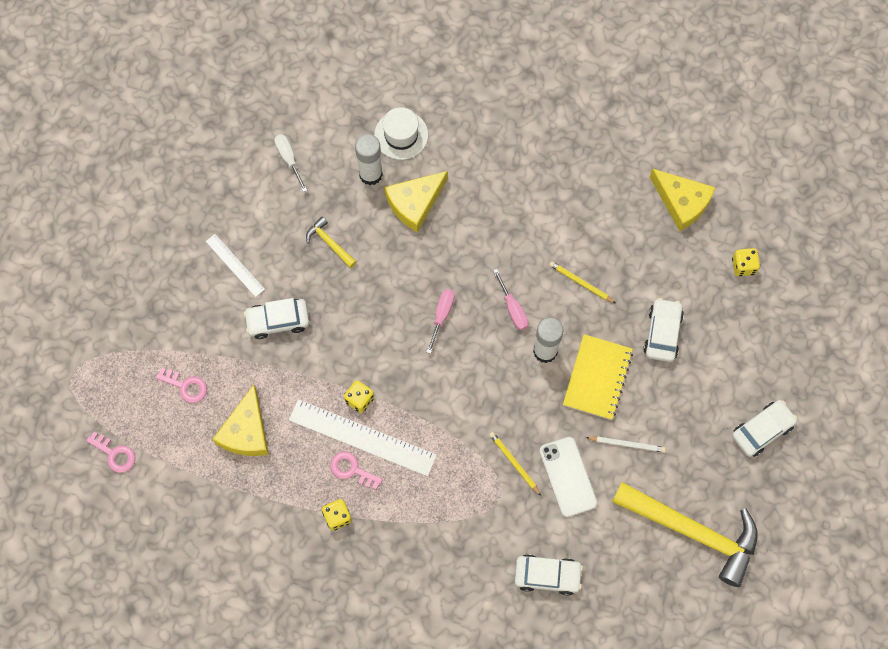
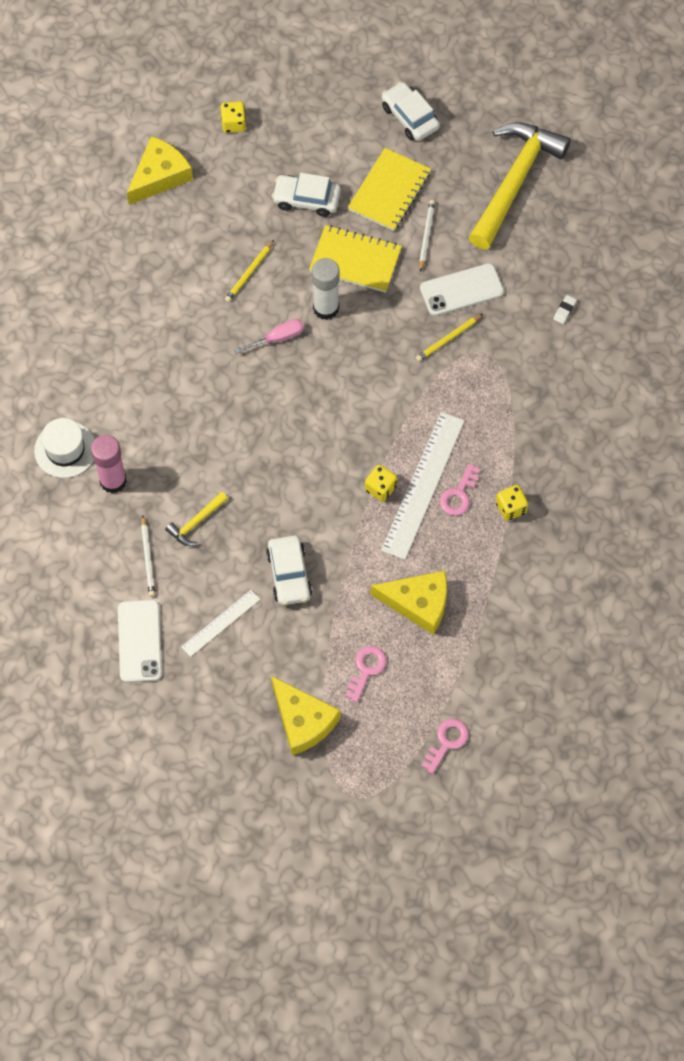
camera: 90 degrees left, 5 degrees down
white screwdriver [274,134,307,192] -> none
white glue stick [355,134,383,185] -> pink glue stick [91,435,127,493]
yellow cheese [385,171,448,233] -> yellow cheese moved to [271,676,341,755]
pink screwdriver [427,289,455,354] -> none
white car [515,554,583,596] -> white eraser [553,295,577,324]
none -> white phone [118,600,162,683]
none -> white pencil [141,516,155,597]
none -> yellow notebook [348,148,431,231]

